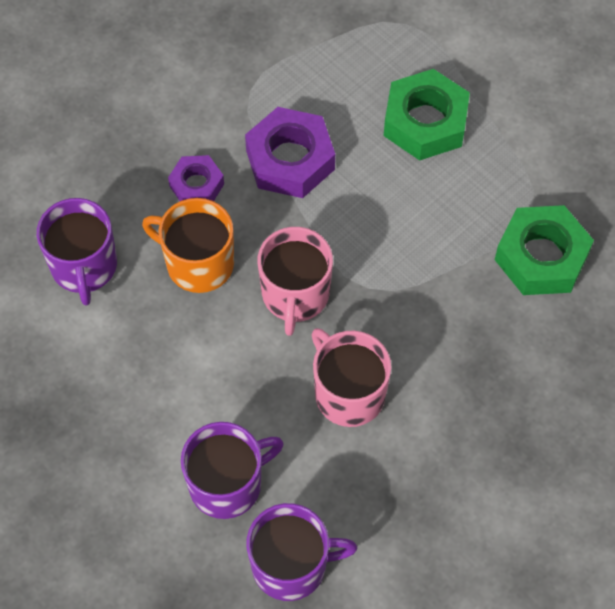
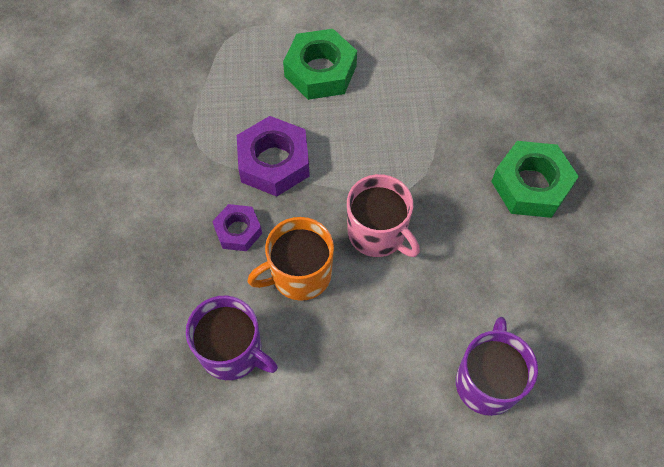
camera: 50 degrees left, 0 degrees up
purple mug [246,503,357,601] -> none
pink mug [311,328,391,427] -> none
green nut [495,205,594,295] -> green nut moved to [491,141,579,218]

